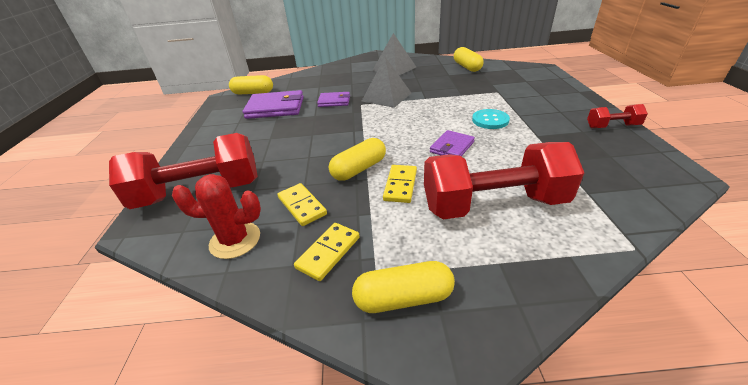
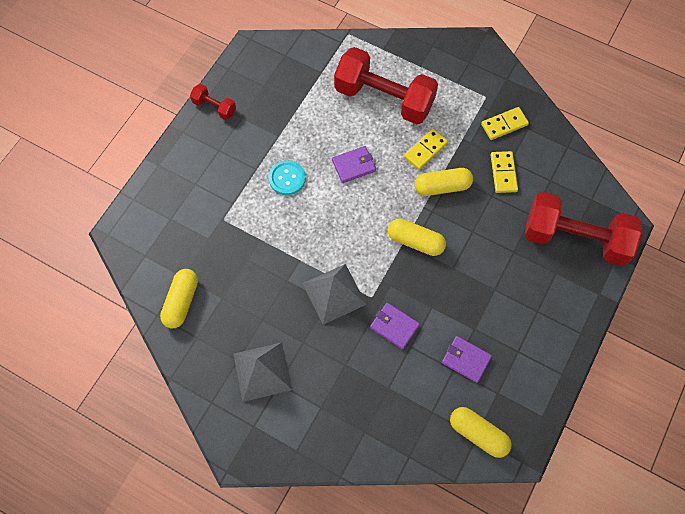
camera: 150 degrees left, 30 degrees up
red cactus [172,174,261,259] -> none
purple wallet [243,90,304,119] -> purple wallet [442,336,492,383], size x0.58
yellow capsule [352,261,455,313] -> yellow capsule moved to [388,218,446,256]

